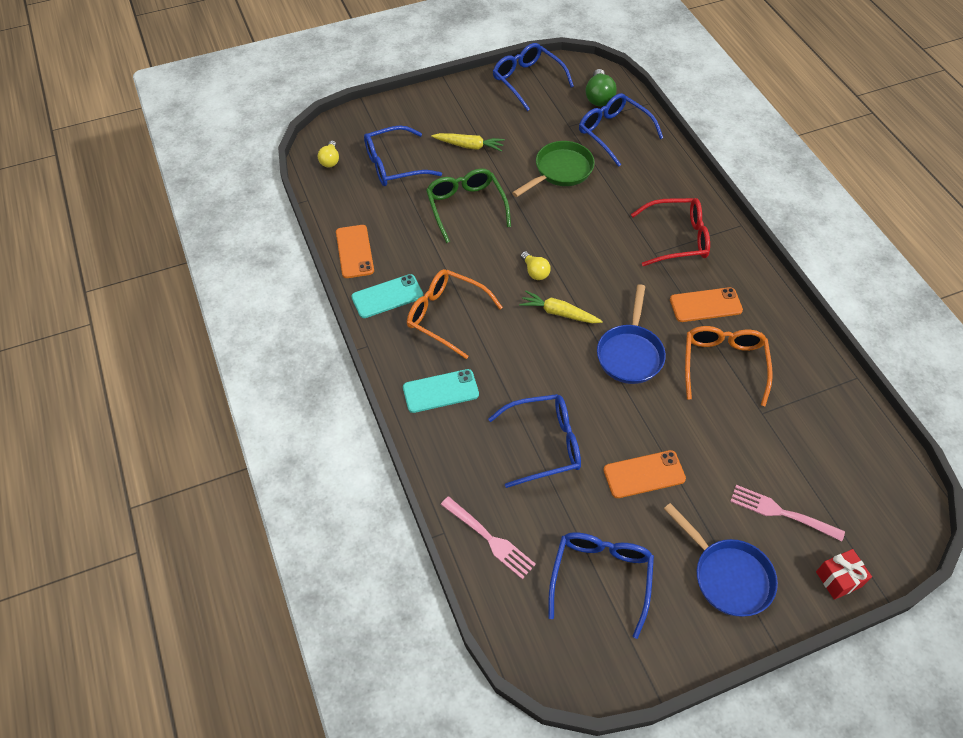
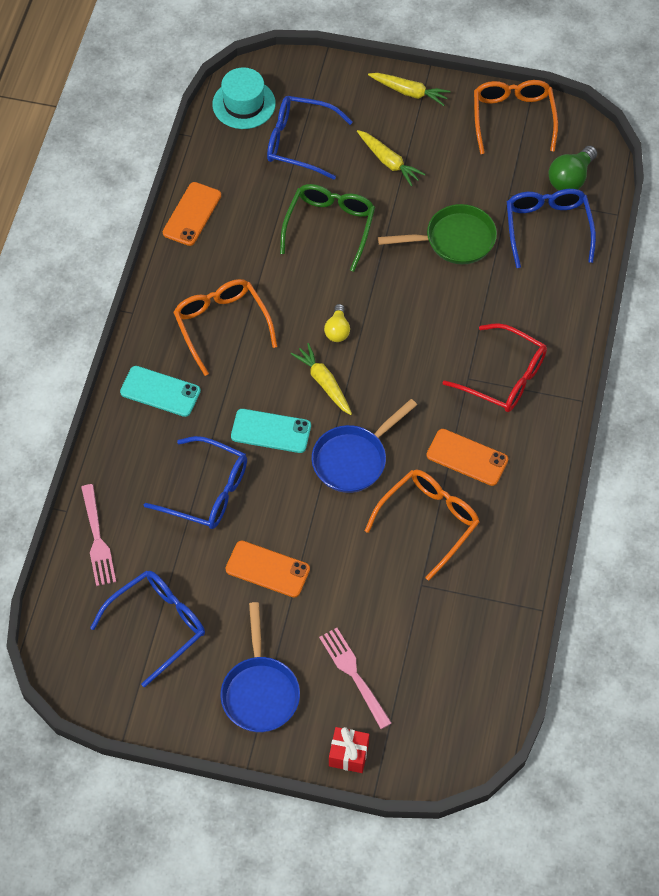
camera: 35 degrees right, 5 degrees up
yellow light bulb [318,141,339,168] -> turquoise hat [212,67,276,129]
turquoise phone [351,274,423,318] -> turquoise phone moved to [231,409,311,453]
blue glasses [493,43,574,111] -> orange glasses [474,80,558,154]
none -> yellow carrot [368,73,450,106]

